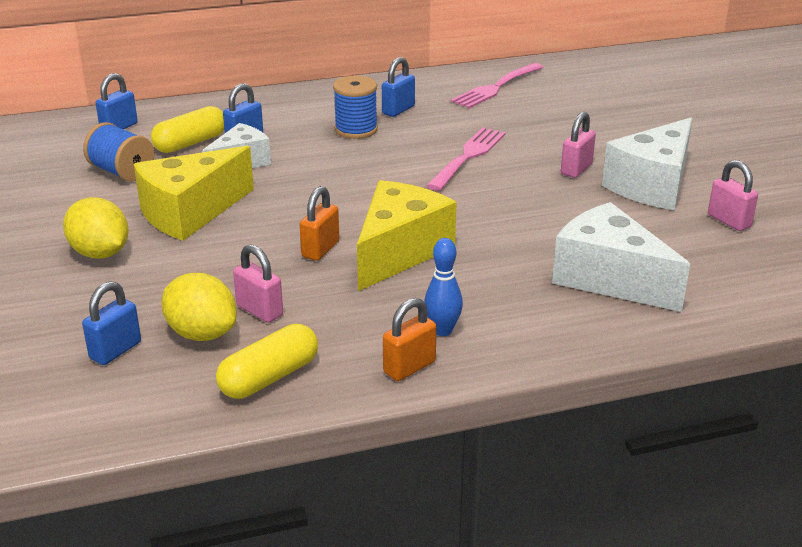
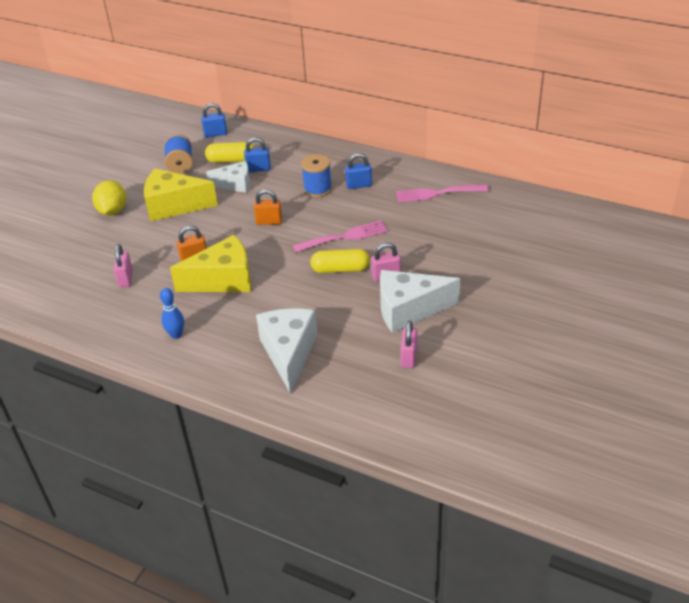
camera: 45 degrees right, 10 degrees up
blue padlock [82,281,141,365] -> none
yellow lemon [161,273,237,341] -> none
yellow capsule [216,324,318,399] -> yellow capsule moved to [310,249,370,273]
orange padlock [383,298,437,381] -> orange padlock moved to [254,189,282,225]

